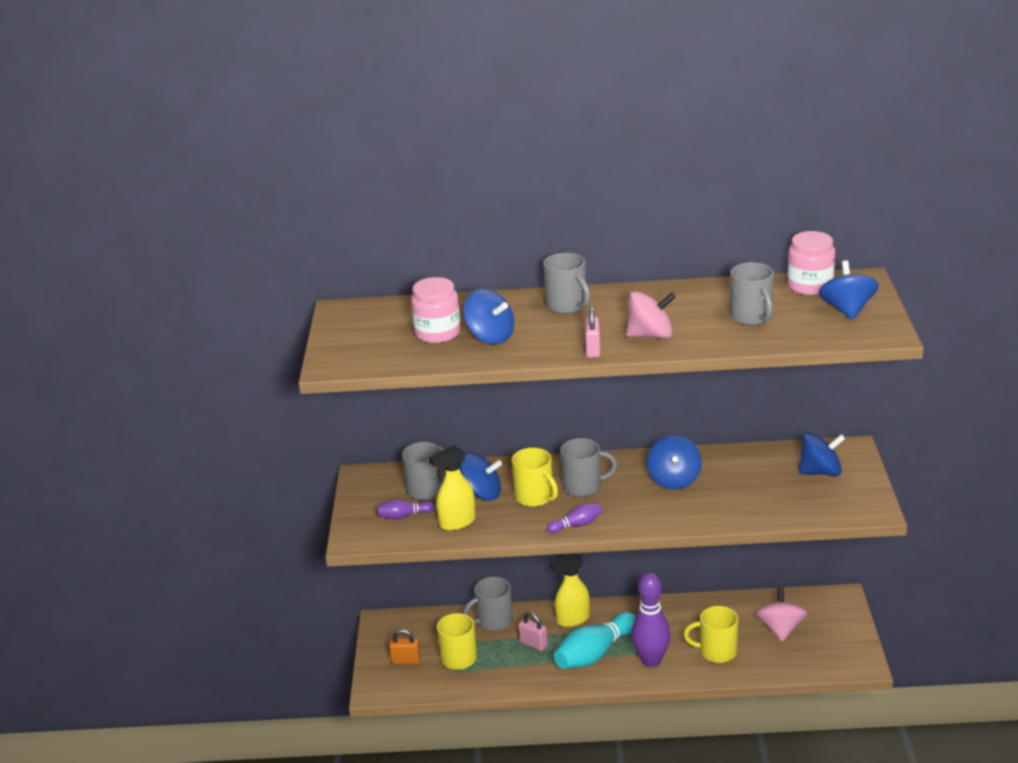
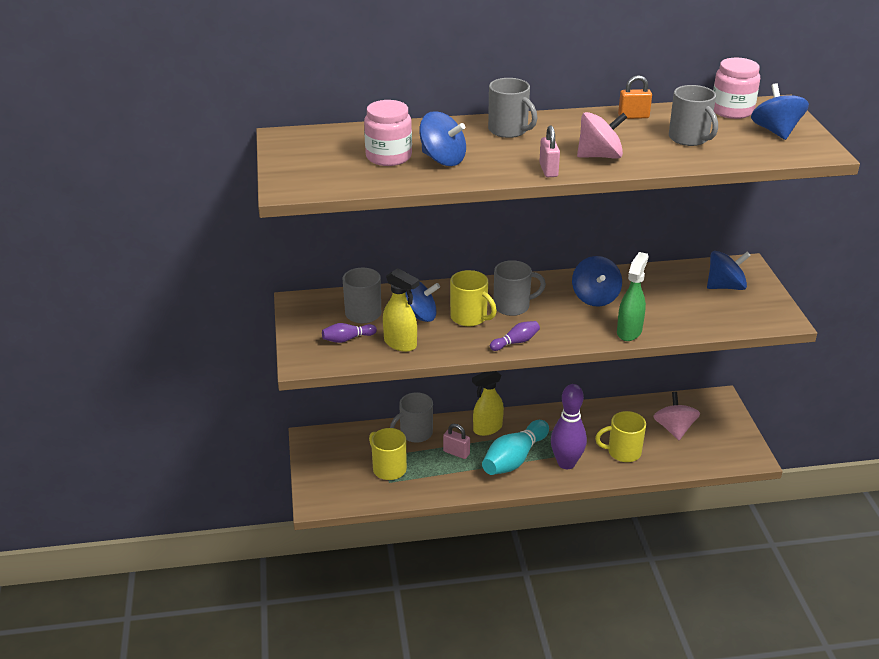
camera: 10 degrees left, 5 degrees up
orange padlock [389,629,420,664] -> orange padlock moved to [618,75,652,119]
yellow spray bottle [429,445,476,531] -> yellow spray bottle turned 105 degrees counterclockwise [383,268,420,352]
none -> green spray bottle [617,252,649,341]

